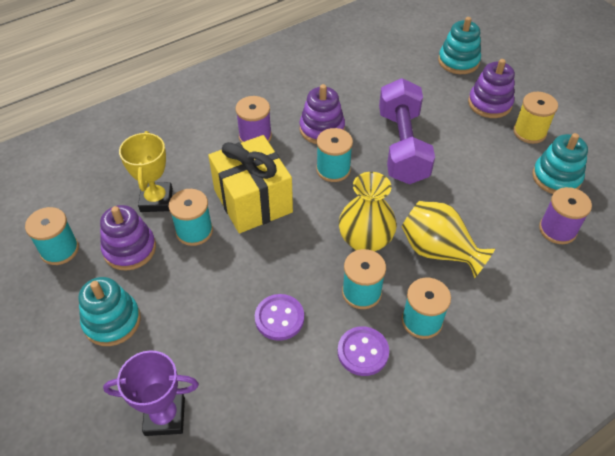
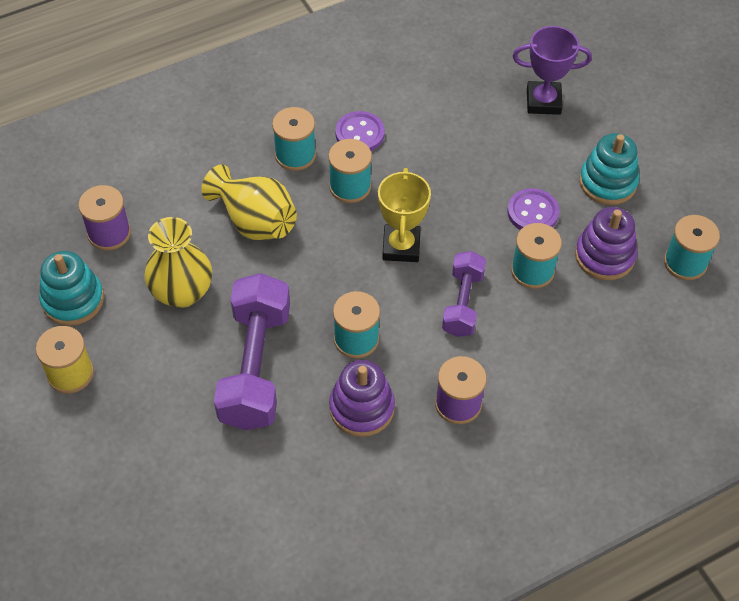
camera: 175 degrees left, 5 degrees up
yellow trophy [119,131,173,212] -> yellow trophy moved to [378,168,431,262]
yellow gift [208,135,293,233] -> purple dumbbell [442,251,486,337]
purple button [255,294,304,341] -> purple button moved to [507,188,559,230]
yellow vase [339,172,397,252] -> yellow vase moved to [144,217,212,308]
turquoise stacking toy [438,17,481,74] -> none
purple stacking toy [468,59,515,118] -> none

